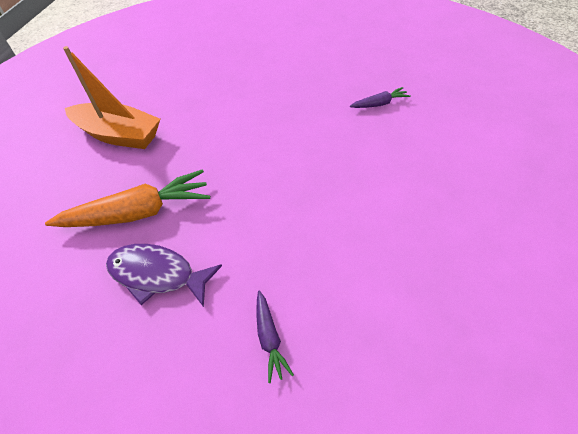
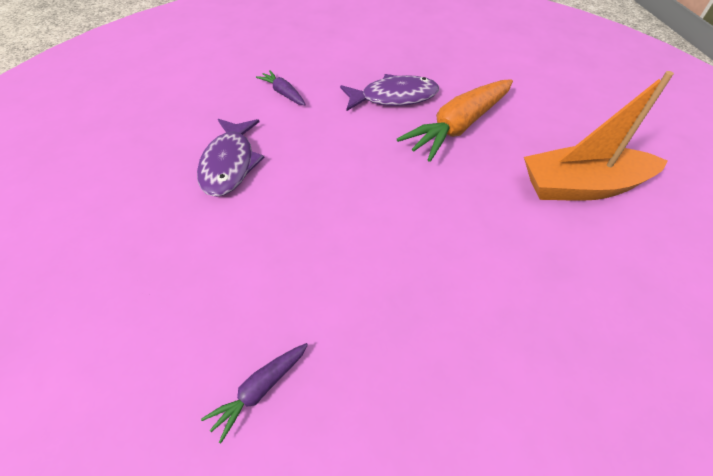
camera: 150 degrees right, 0 degrees up
none -> purple fish [197,119,264,197]

